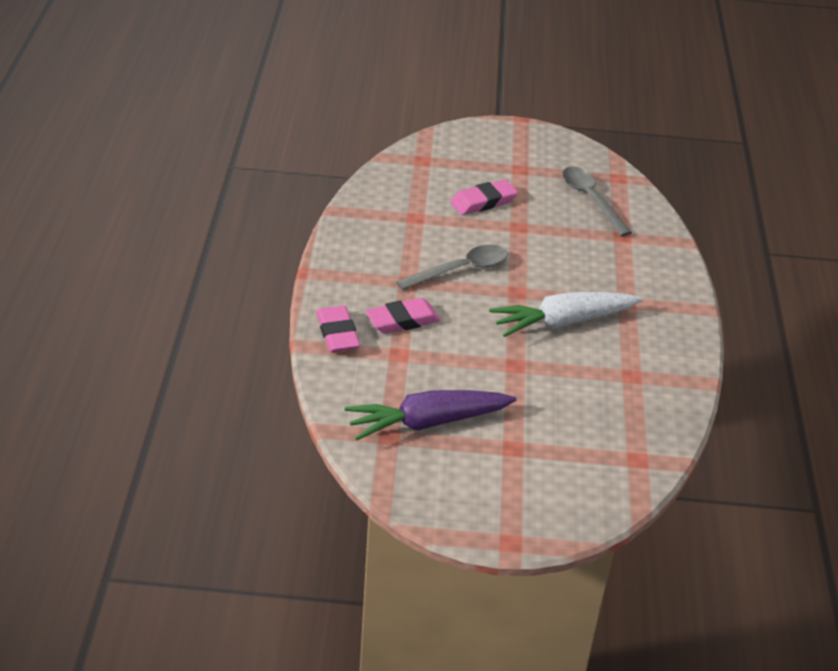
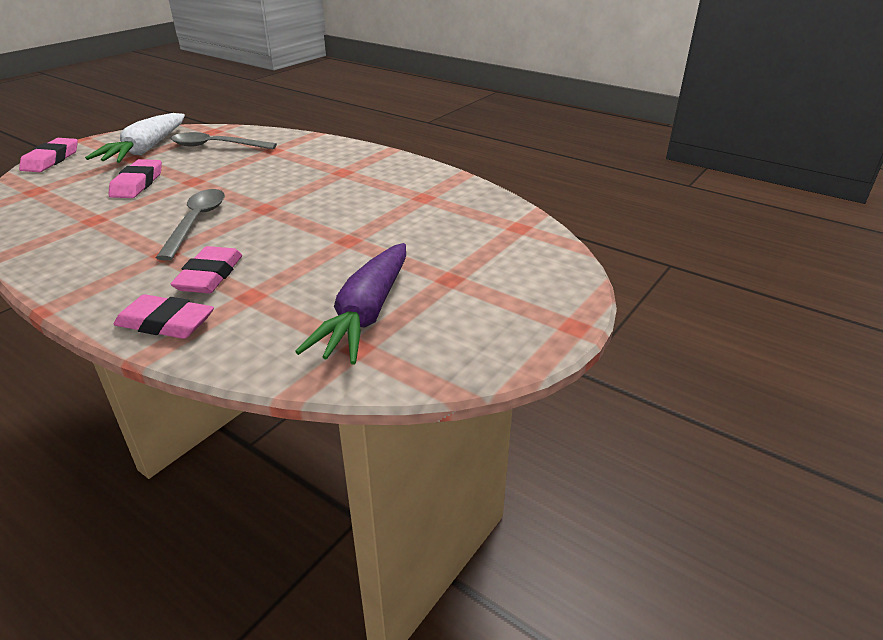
camera: 55 degrees left, 5 degrees down
white carrot [489,292,643,337] -> white carrot moved to [85,113,185,163]
none -> pink eraser [19,138,78,172]

